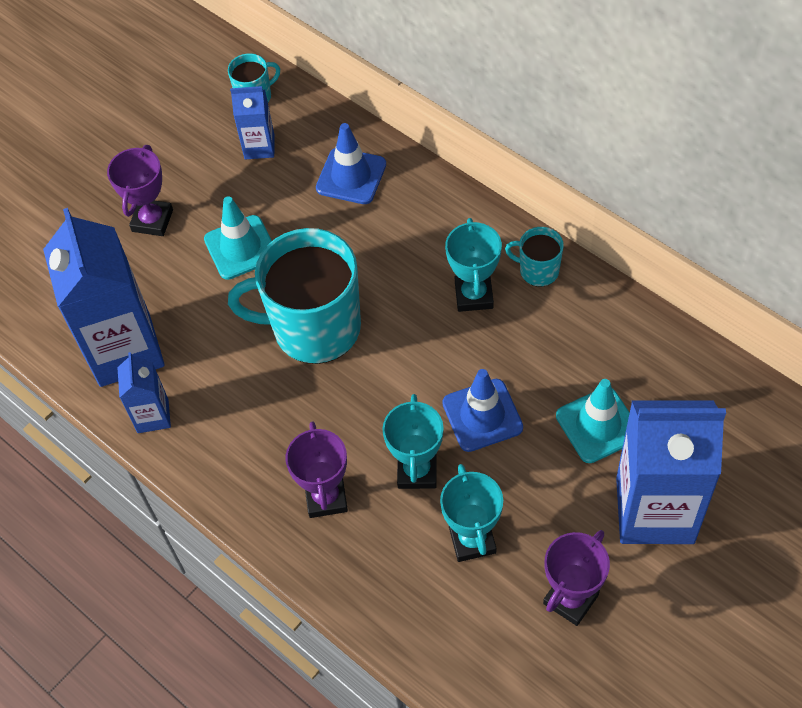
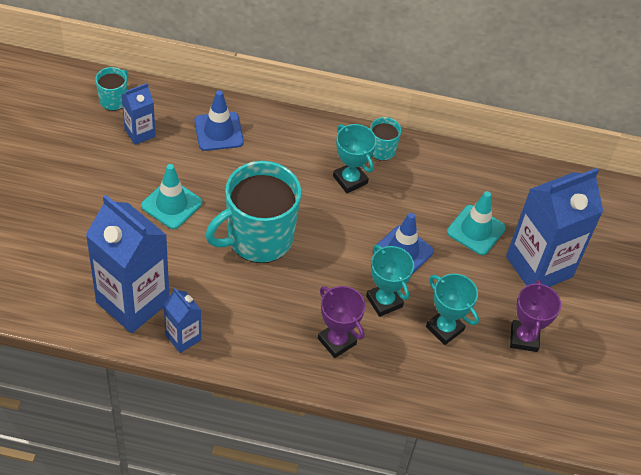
camera: 40 degrees left, 5 degrees down
purple trophy [107,145,173,236] -> none

